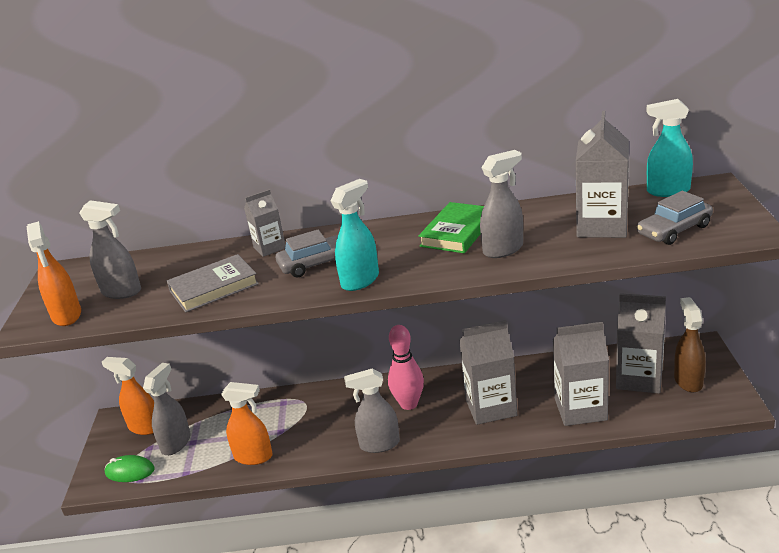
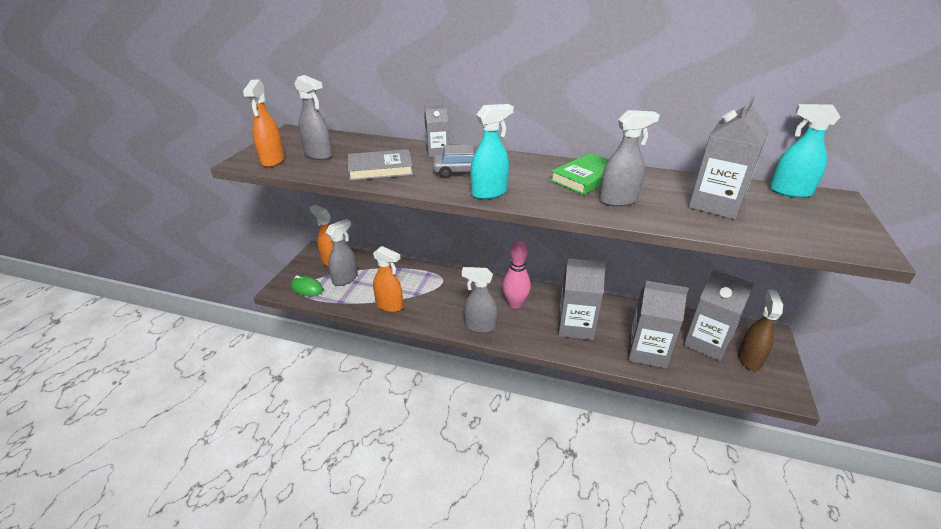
camera: 15 degrees right, 5 degrees up
grey car [637,191,713,245] -> none

